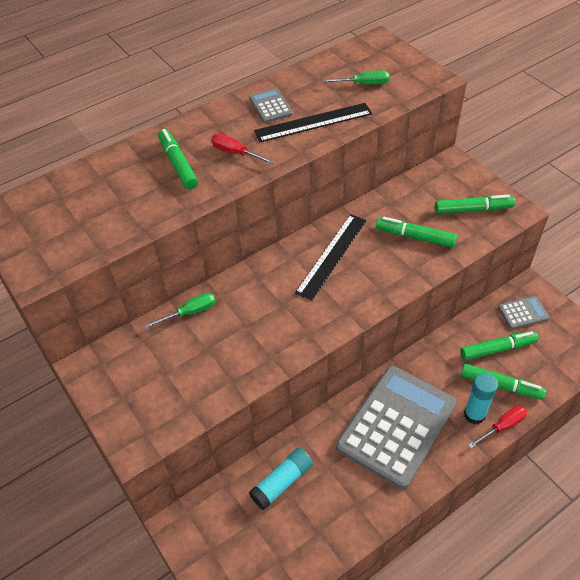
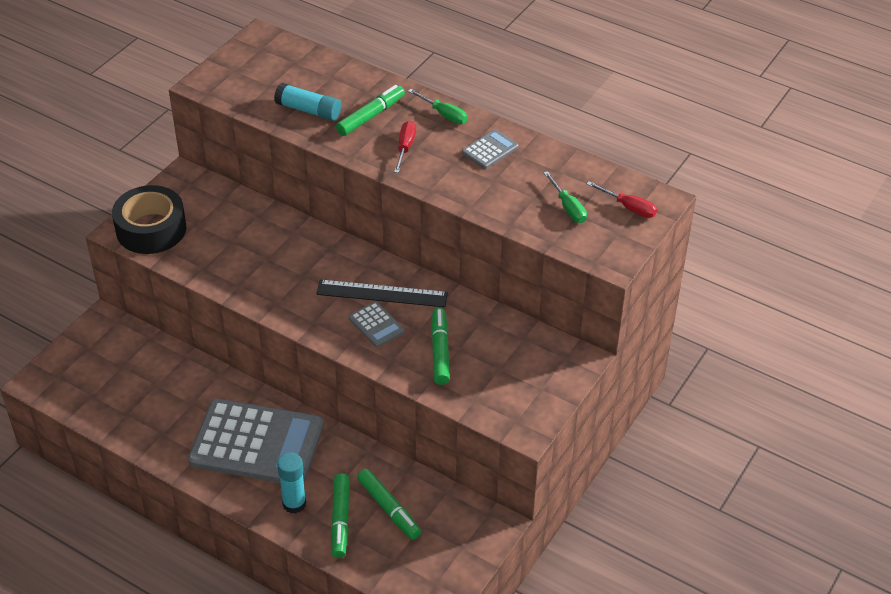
camera: 65 degrees right, 5 degrees down
green screwdriver [145,293,216,328] -> green screwdriver moved to [408,89,467,124]
turquoise glue stick [249,448,313,510] -> turquoise glue stick moved to [274,83,341,121]
black ruler [254,103,372,142] -> none
green marker [435,195,515,214] -> none
red screwdriver [468,406,527,448] -> red screwdriver moved to [587,181,657,218]
grey calculator [498,296,550,329] -> grey calculator moved to [349,301,405,347]
none -> black tape [112,185,186,254]

